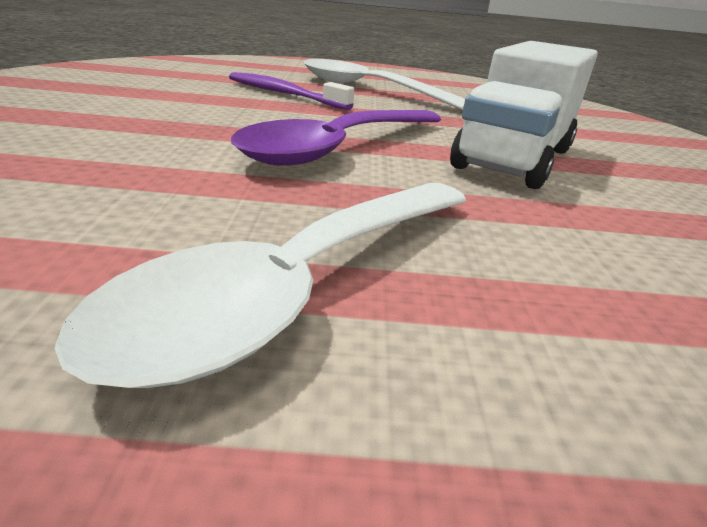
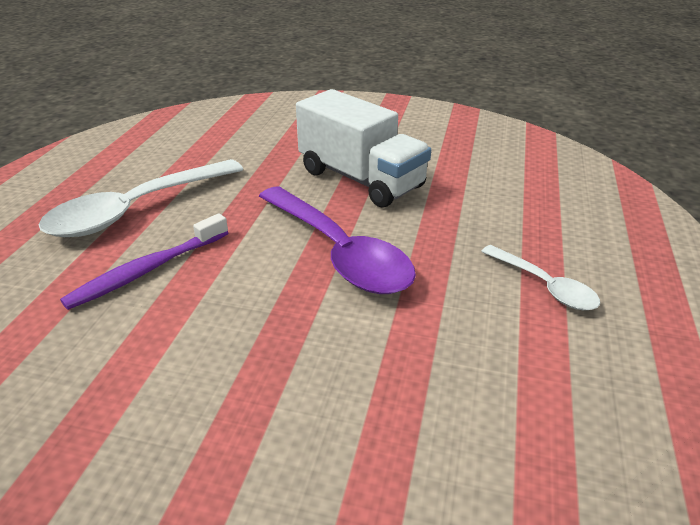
camera: 75 degrees left, 5 degrees up
white spoon [55,183,466,388] -> white spoon [481,245,600,310], size x0.53

